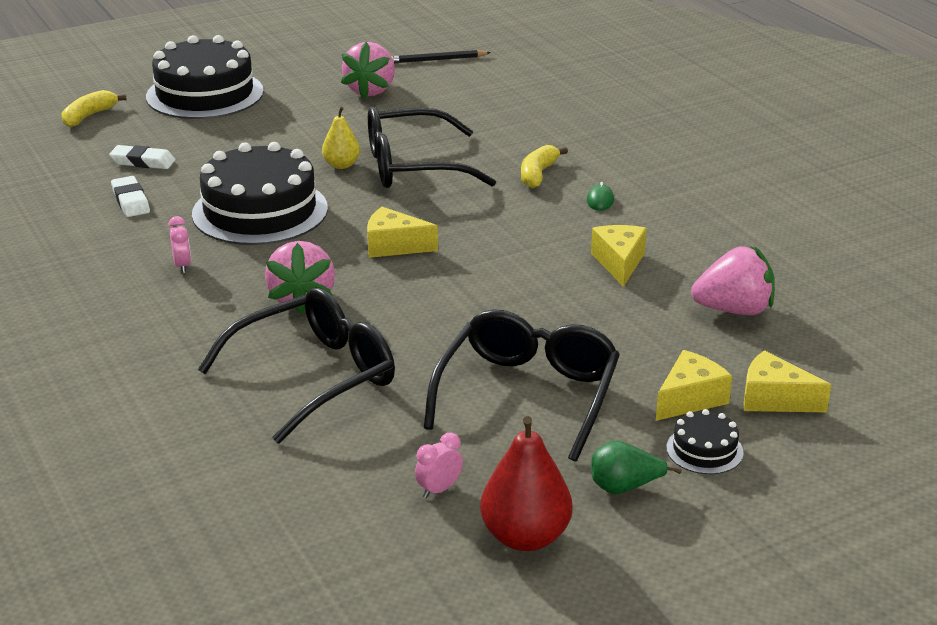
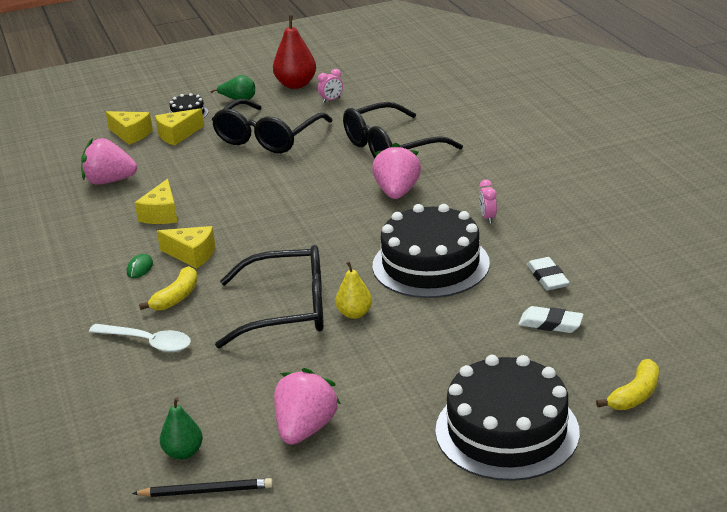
camera: 170 degrees left, 0 degrees up
yellow cheese [367,207,438,258] -> yellow cheese moved to [157,226,215,269]
none -> white spoon [89,324,191,352]
none -> green pear [160,397,203,460]

